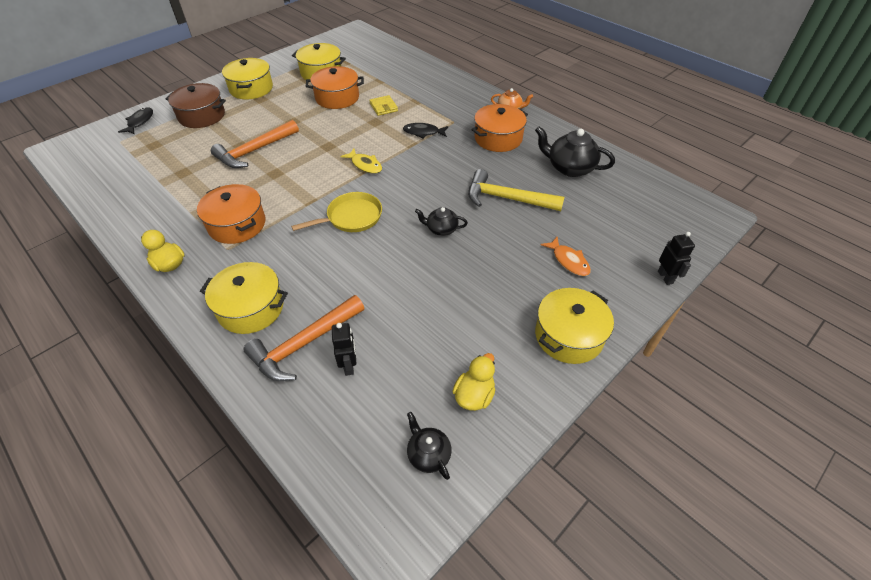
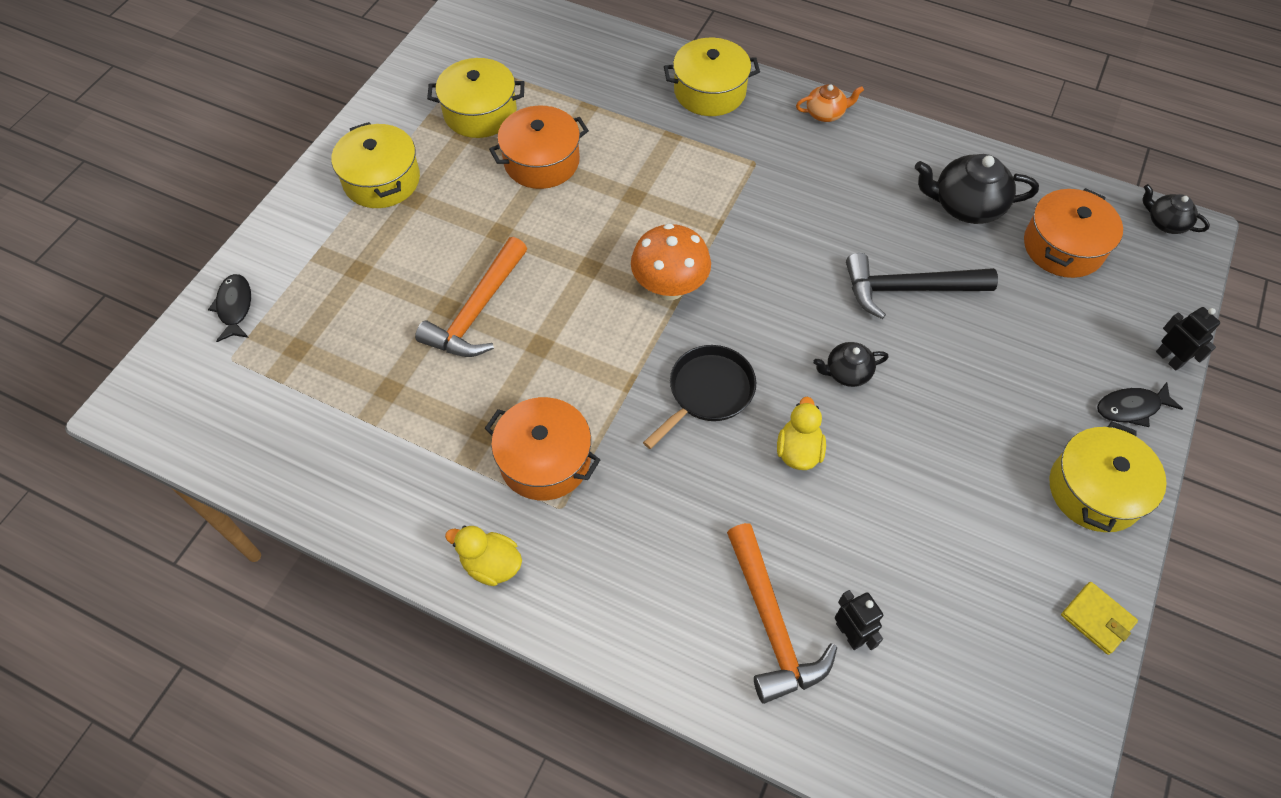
camera: 20 degrees left, 10 degrees up
brown pot [166,83,226,128] -> none
yellow pot [200,262,288,334] -> yellow pot moved to [664,38,760,116]
orange hammer [243,295,364,381] -> orange hammer turned 45 degrees counterclockwise [727,523,837,704]
yellow pan [291,192,382,232] -> black pan [643,345,756,449]
yellow fish [341,149,382,174] -> orange mushroom [631,223,711,300]
yellow wallet [369,95,398,116] -> yellow wallet moved to [1061,582,1138,655]
black fish [403,123,448,139] -> black fish moved to [1097,382,1183,427]
black teapot [407,412,452,480] -> black teapot moved to [1143,184,1210,234]
yellow duck [452,353,495,411] -> yellow duck moved to [777,397,826,470]
yellow hammer [468,169,565,211] -> black hammer [846,253,998,319]
orange pot [471,104,528,152] -> orange pot moved to [1024,188,1123,278]
orange fish [541,237,591,276] -> none

